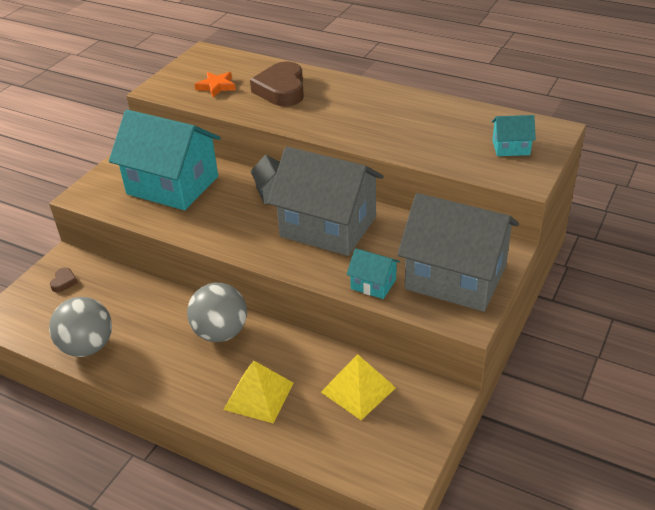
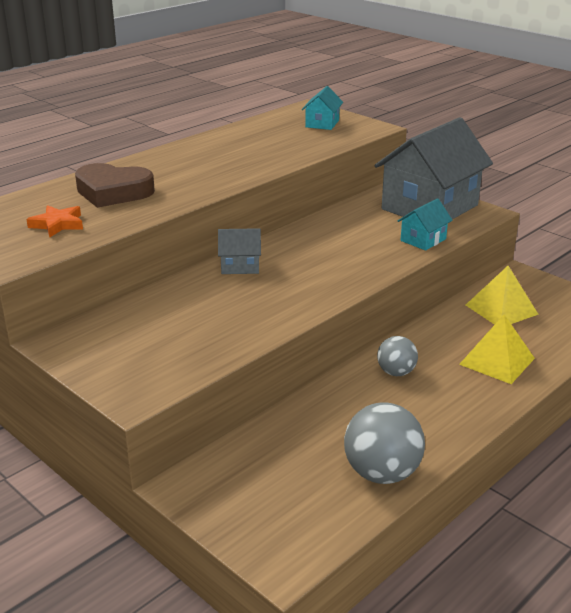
camera: 75 degrees left, 10 degrees down
brown heart [50,267,78,292] -> none
turquoise house [109,110,221,210] -> none
grey ball [187,283,247,342] -> grey ball [377,336,418,376], size x0.60
grey house [267,147,384,256] -> none

